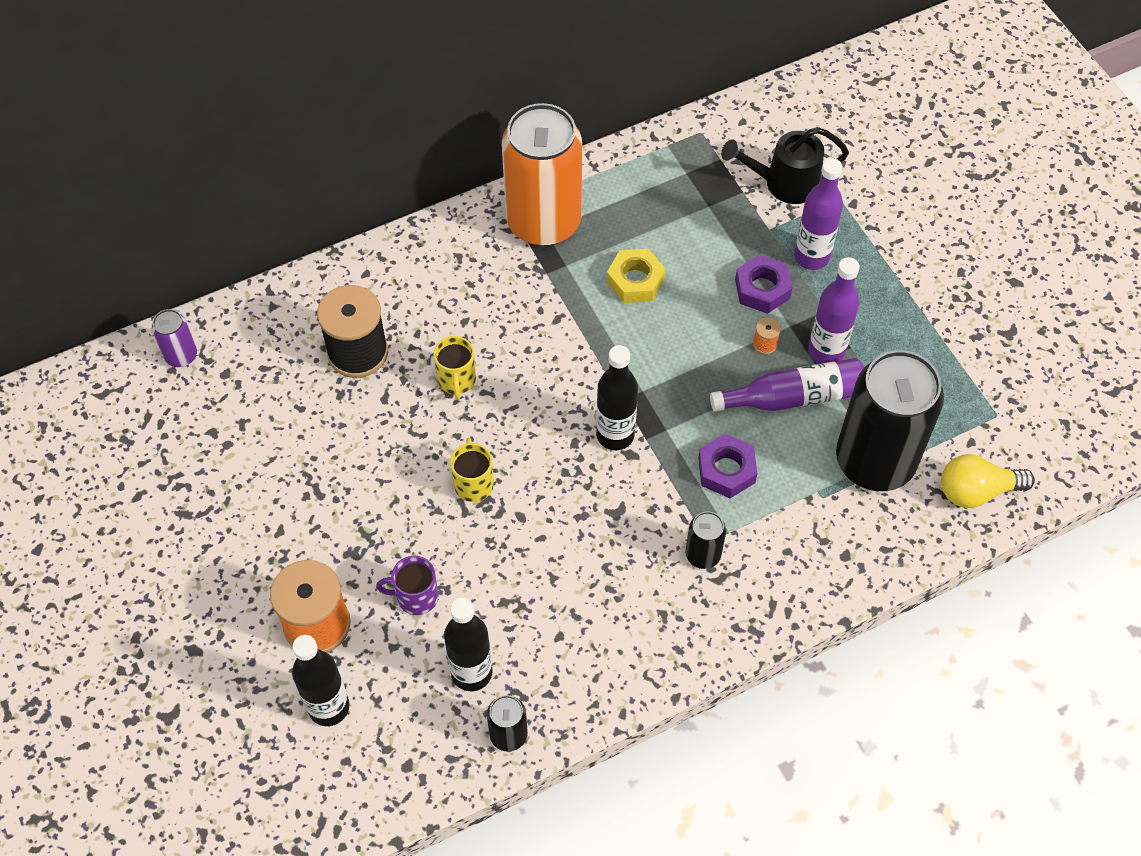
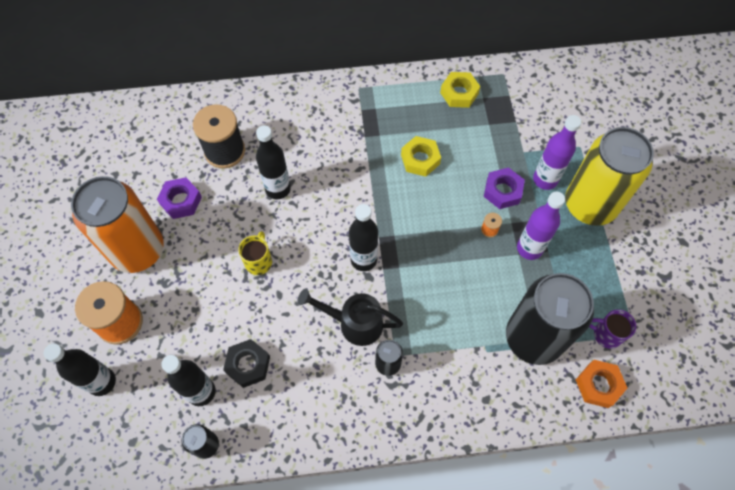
camera: 20 degrees right, 5 degrees up
purple can [152,309,197,367] -> none
purple mug [376,556,439,615] -> purple mug moved to [590,309,636,349]
yellow mug [433,336,476,399] -> black bottle [256,125,291,199]
orange can [502,103,582,246] -> orange can moved to [71,176,164,273]
purple nut [698,434,757,498] -> purple nut moved to [157,177,202,219]
purple bottle [710,358,864,412] -> none
black watering can [721,127,849,204] -> black watering can moved to [297,288,403,346]
yellow light bulb [941,454,1035,508] -> orange nut [576,360,627,408]
none -> black nut [223,339,270,388]
none -> yellow nut [440,72,480,108]
none -> yellow can [565,127,654,226]

